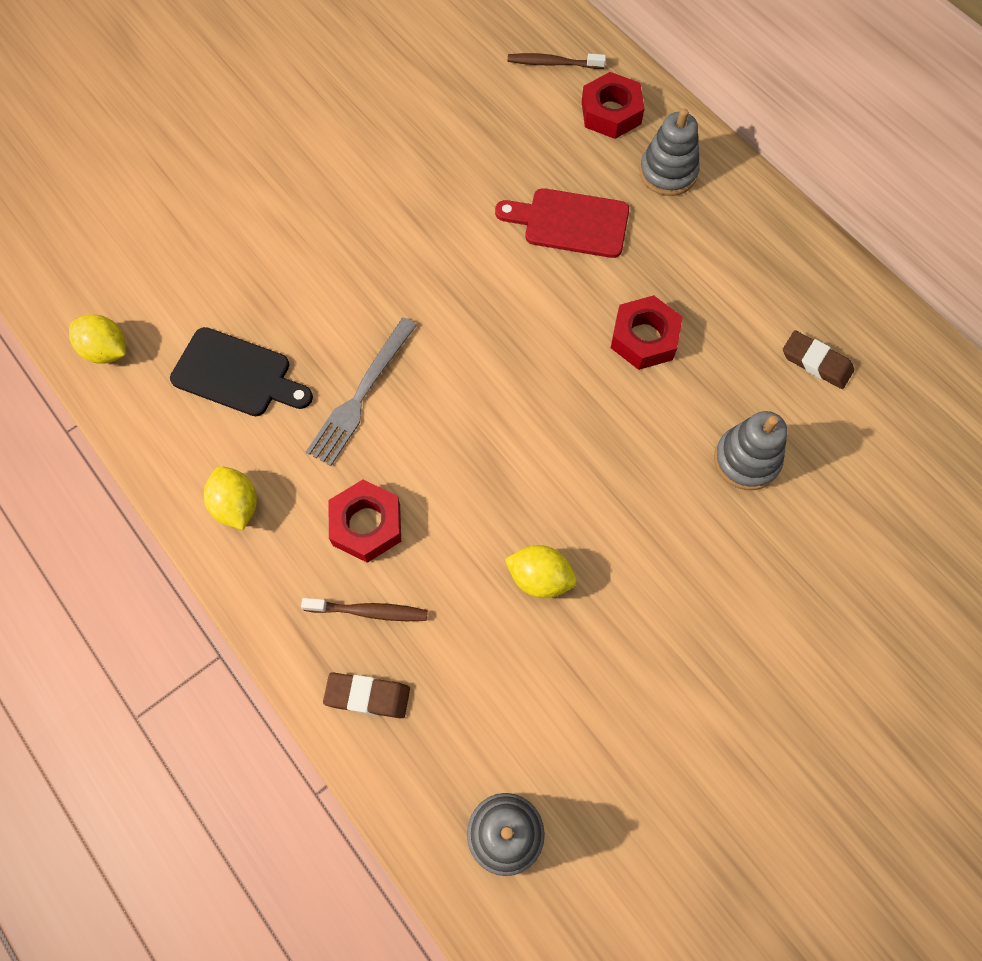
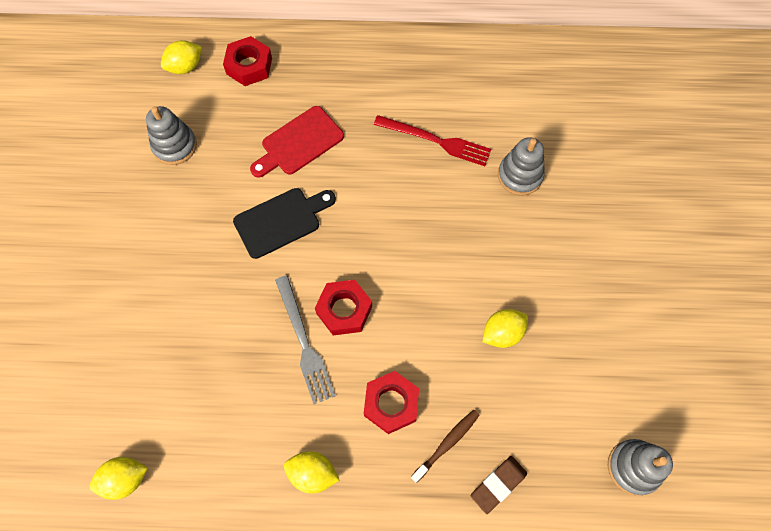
camera: 50 degrees left, 0 degrees up
black cutting board [170,327,313,416] -> black cutting board moved to [233,188,336,259]
brown toothbrush [508,53,606,69] -> yellow lemon [161,40,202,74]
red nut [611,295,683,370] -> red nut moved to [315,280,372,335]
grey stacking toy [640,108,700,196] -> grey stacking toy moved to [146,106,197,165]
brown eraser [783,330,854,389] -> none
none -> red fork [374,115,491,166]

